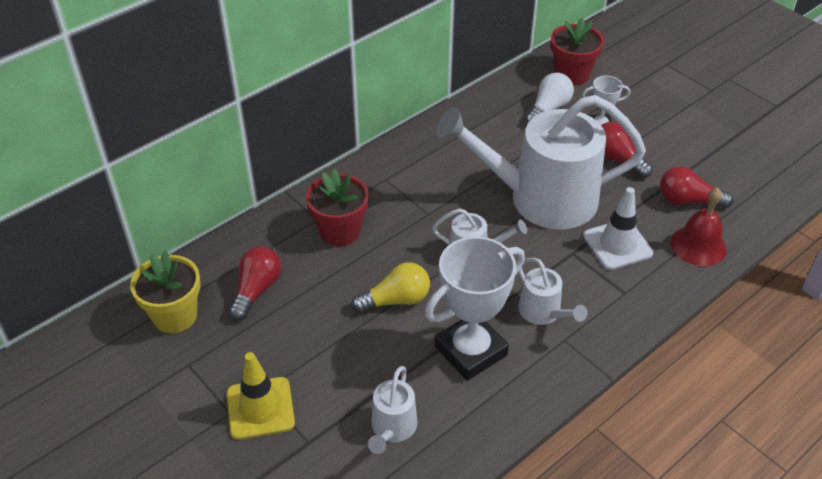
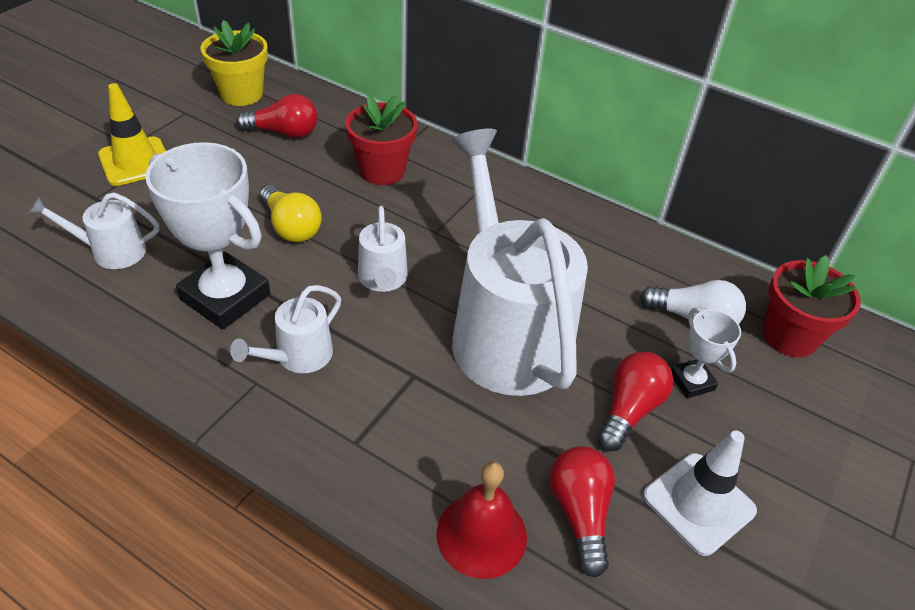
camera: 70 degrees right, 0 degrees up
white traffic cone [583,187,653,270] -> white traffic cone moved to [643,430,757,556]

